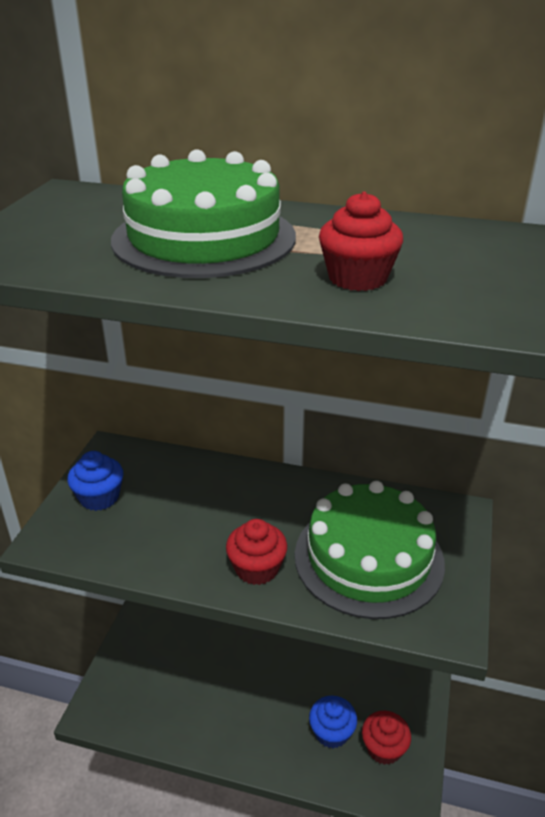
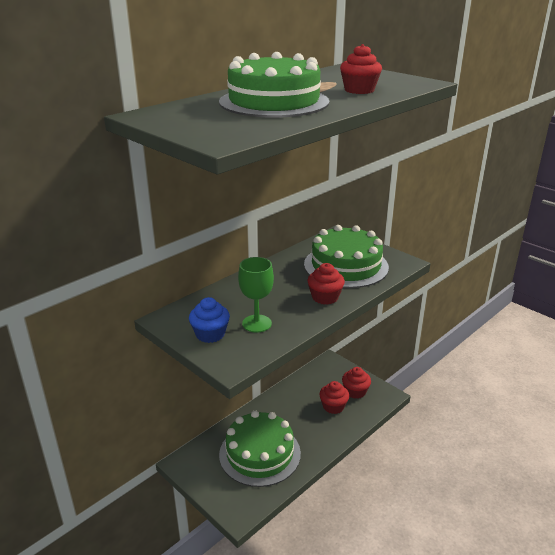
camera: 60 degrees left, 5 degrees down
blue cupcake [309,696,357,748] -> red cupcake [319,381,349,414]
none -> green cake [219,411,301,487]
none -> green goblet [238,257,274,333]

